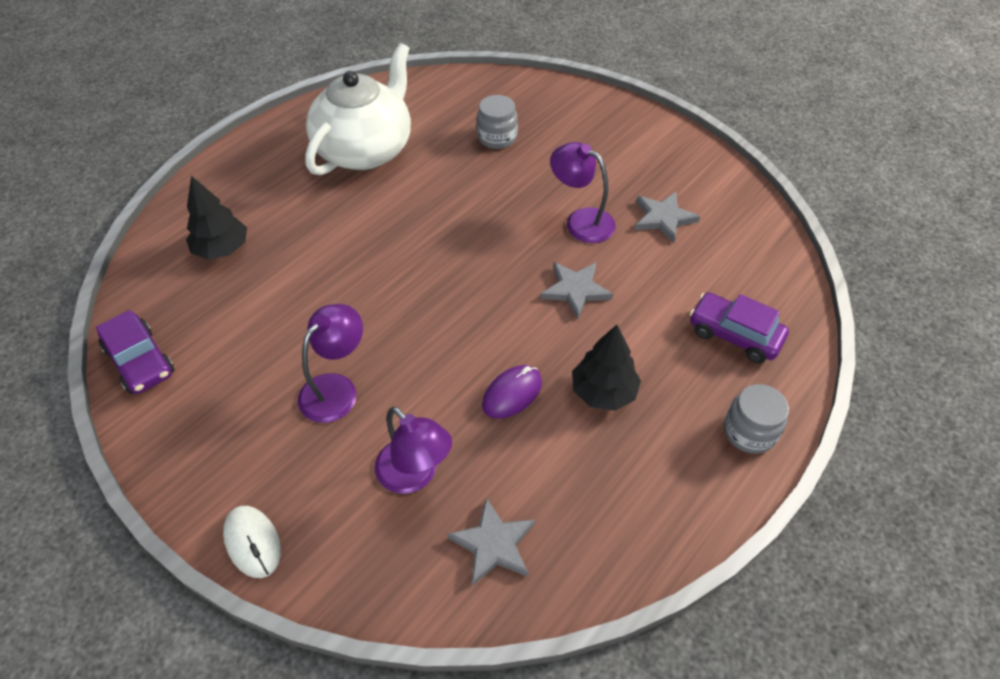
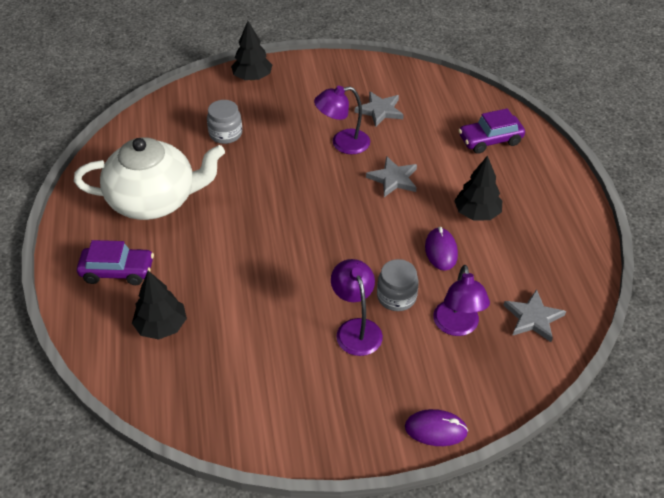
camera: 50 degrees left, 5 degrees down
purple car [96,310,175,394] -> purple car moved to [77,240,154,285]
white mouse [223,506,281,578] -> purple mouse [405,409,468,446]
white teapot [305,43,411,175] -> white teapot turned 105 degrees clockwise [74,137,225,220]
purple lamp [375,406,452,494] -> purple lamp turned 90 degrees clockwise [433,265,490,336]
grey jar [724,384,789,454] -> grey jar moved to [377,259,419,311]
none -> black tree [231,21,272,81]

